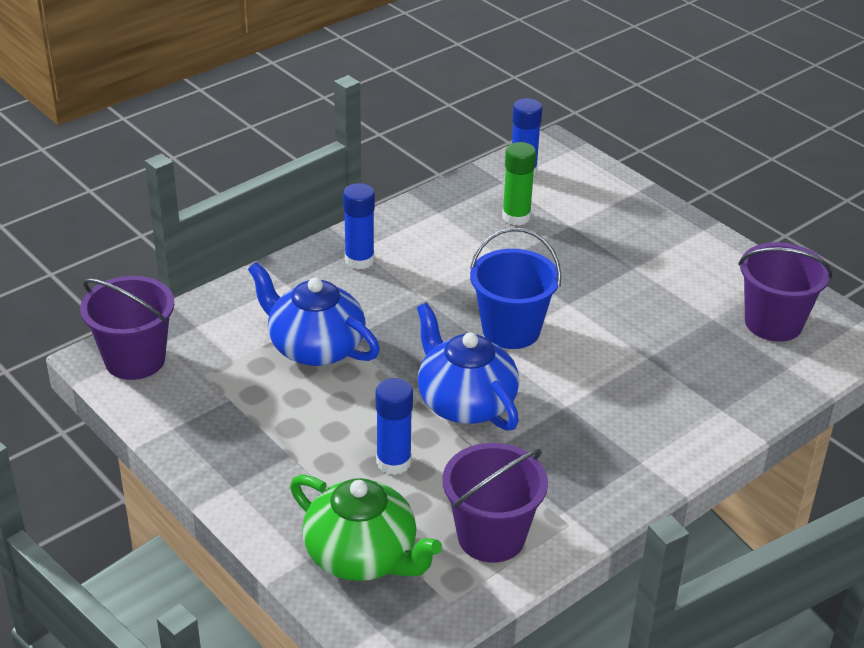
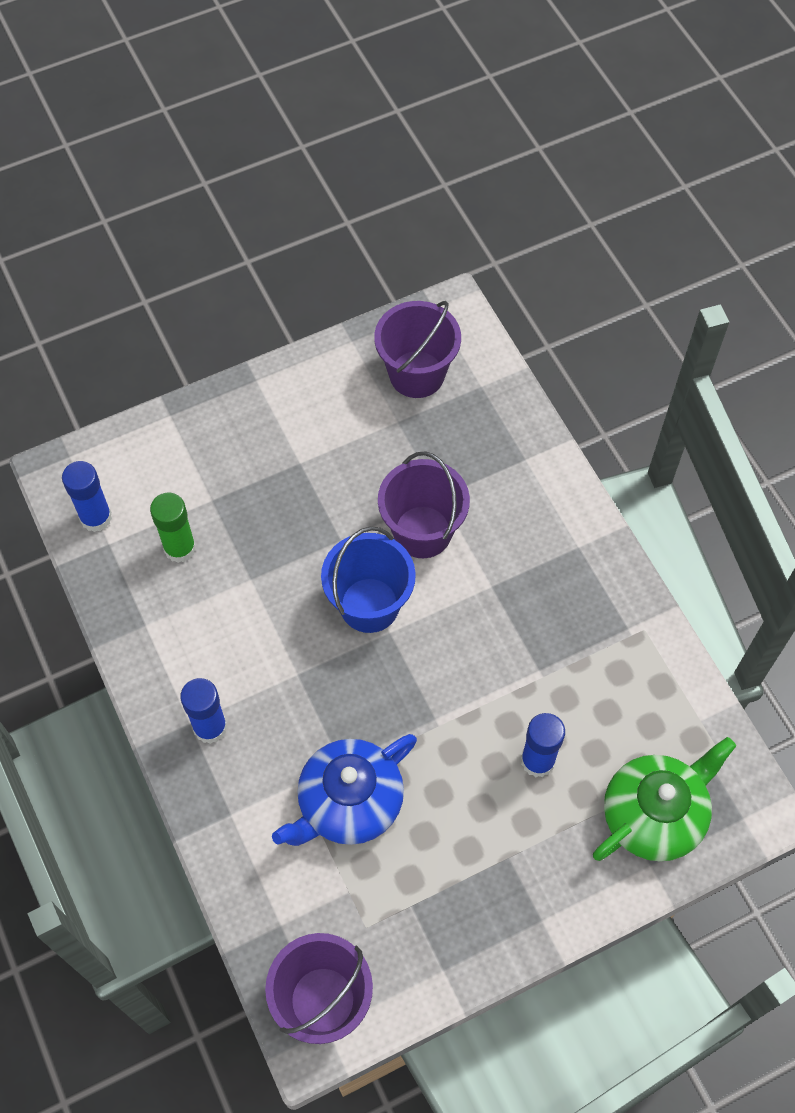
camera: 75 degrees left, 25 degrees up
blue teapot [417,303,519,431] -> none
purple bucket [443,443,548,563] -> purple bucket moved to [378,451,470,558]

